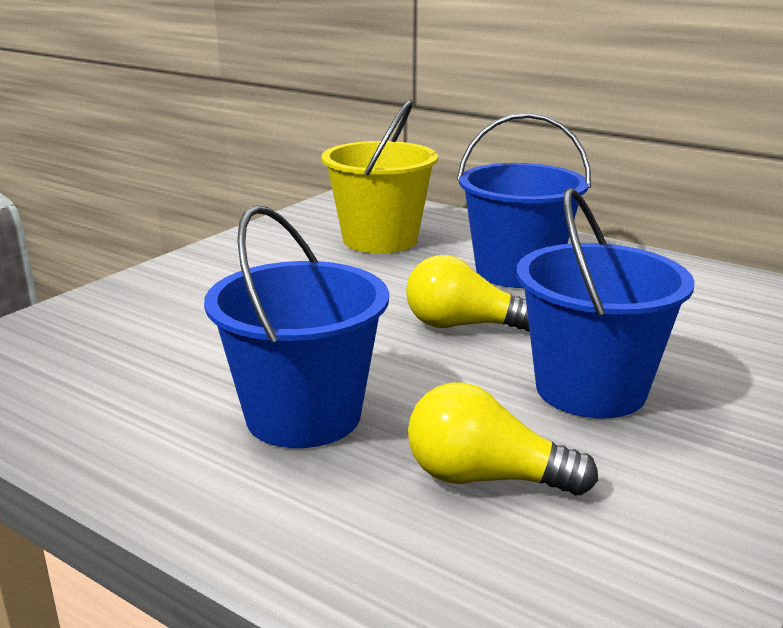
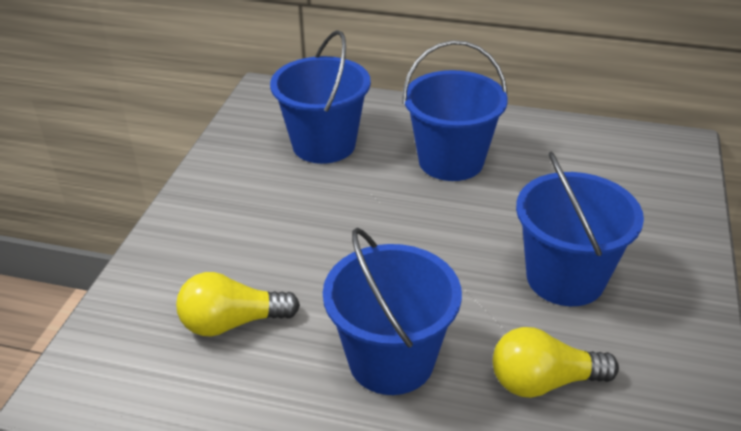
camera: 20 degrees left, 15 degrees up
yellow bucket [322,100,438,253] -> blue bucket [270,30,371,164]
yellow light bulb [406,255,530,332] -> yellow light bulb moved to [176,272,300,337]

